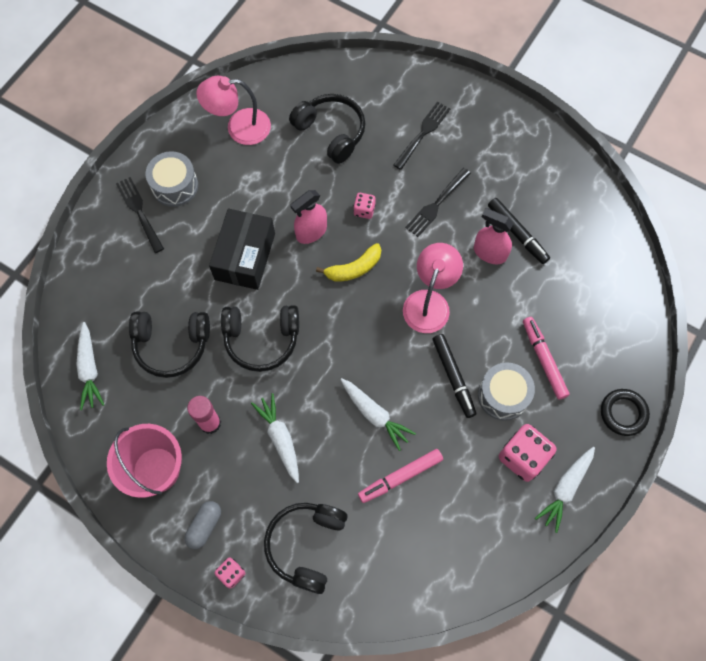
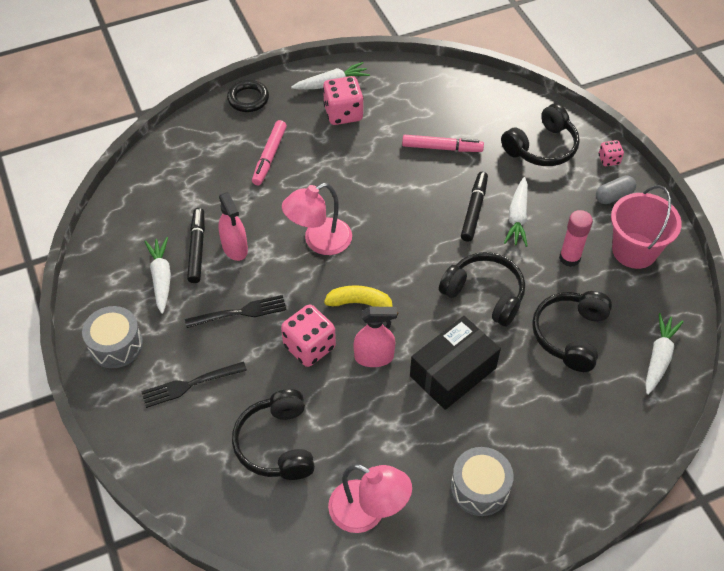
camera: 145 degrees left, 15 degrees down
black fork [116,177,164,253] -> none
black headphones [129,312,210,378] -> black headphones turned 105 degrees counterclockwise [532,291,612,372]
white carrot [340,378,416,451] -> white carrot moved to [144,237,171,314]
pink dice [353,193,376,219] -> pink dice [281,304,336,367], size x1.89
black marker [432,334,476,418] -> black marker moved to [461,172,488,242]
grey drum [478,362,535,421] -> grey drum moved to [82,306,143,368]

